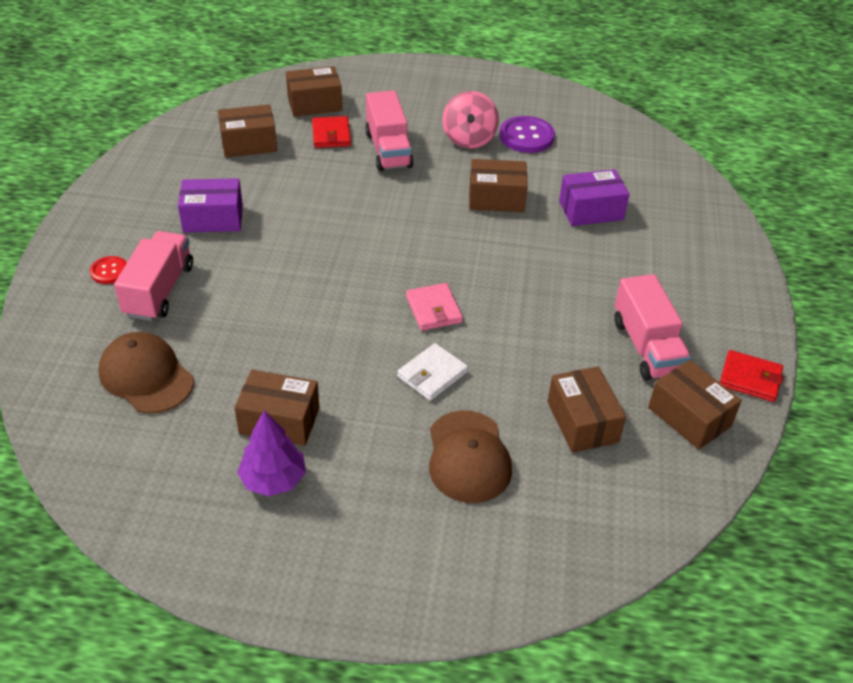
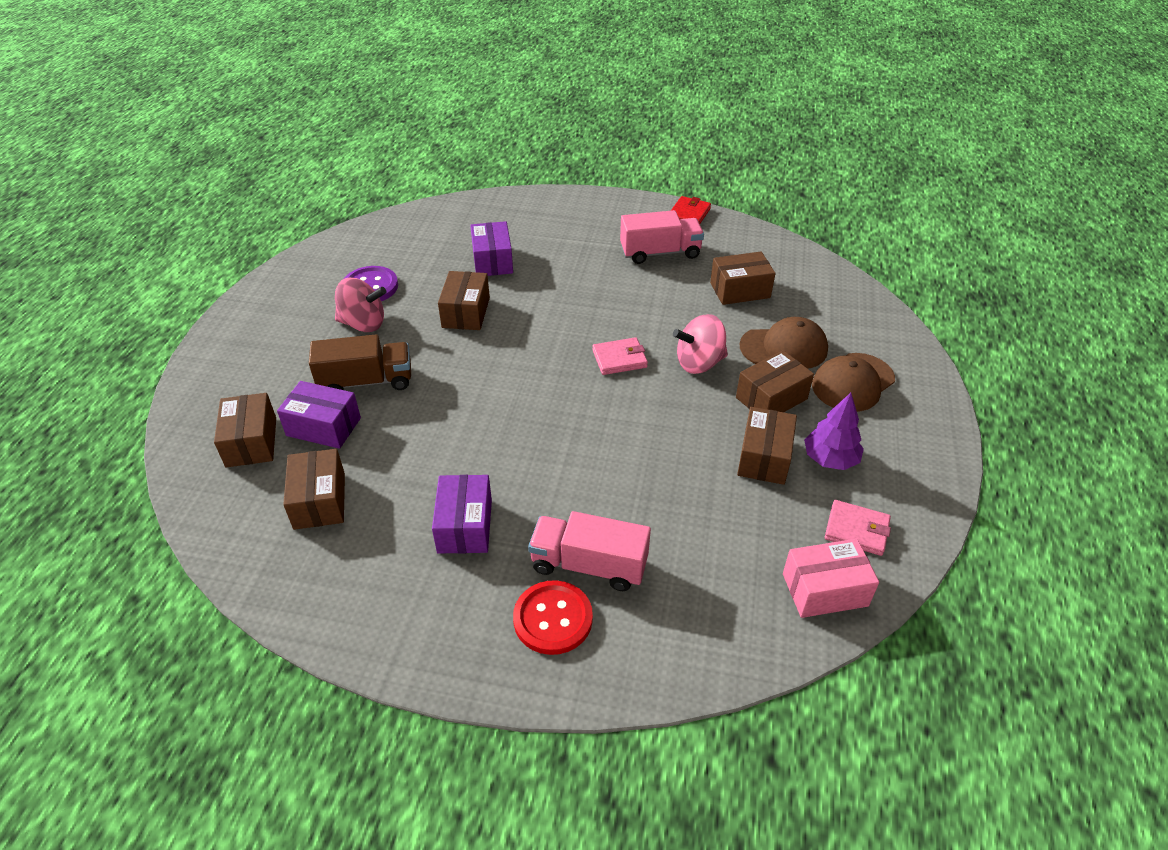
camera: 85 degrees left, 0 degrees up
red button [90,256,127,284] -> red button [513,580,593,655], size x1.77
brown cap [98,332,194,414] -> brown cap moved to [812,353,895,412]
red wallet [312,116,351,148] -> purple box [277,381,361,449]
pink truck [365,90,414,171] -> brown truck [309,334,411,390]
white wallet [397,343,468,401] -> pink spinning top [673,314,728,374]
brown box [648,360,742,450] -> brown box moved to [736,350,814,412]
none -> pink box [783,539,879,618]
none -> pink wallet [825,500,891,556]

